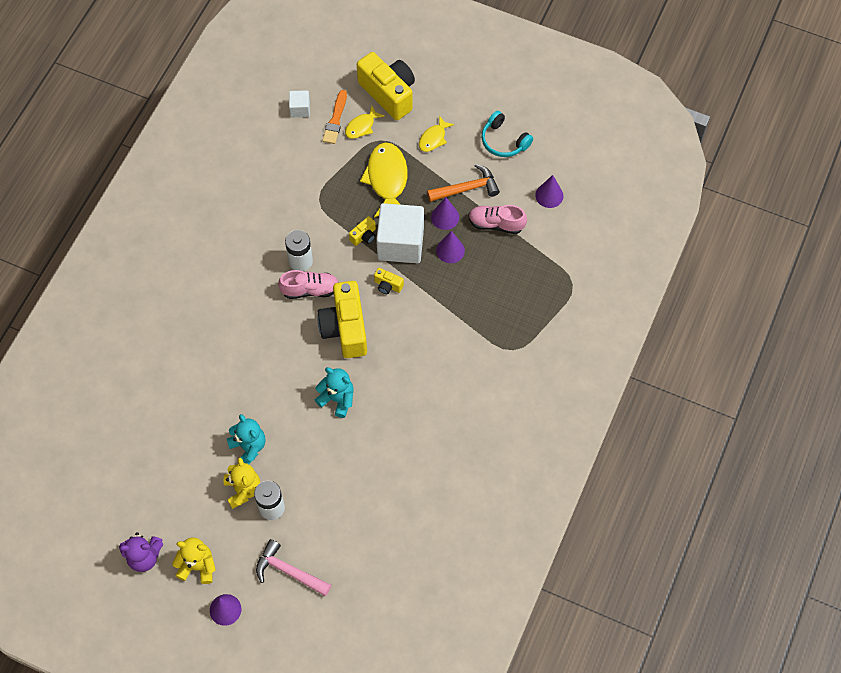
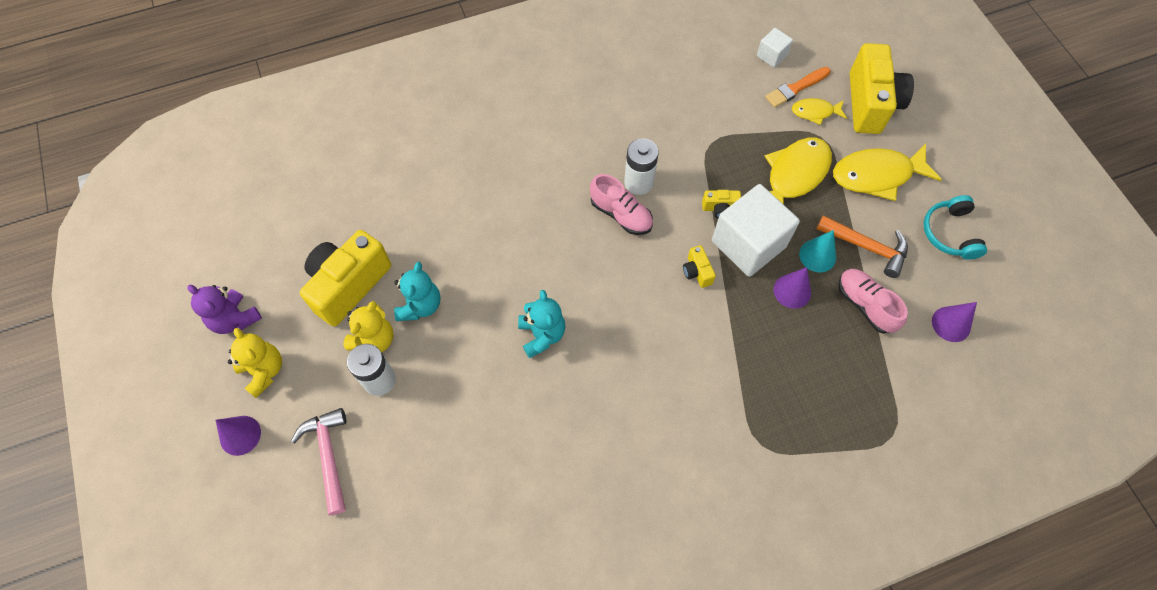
camera: 45 degrees right, 0 degrees up
yellow camera [317,281,367,358] -> yellow camera moved to [300,230,391,326]
yellow fish [419,116,454,152] -> yellow fish [833,144,942,201], size x1.87
purple cone [431,197,459,230] -> turquoise cone [799,230,836,273]

